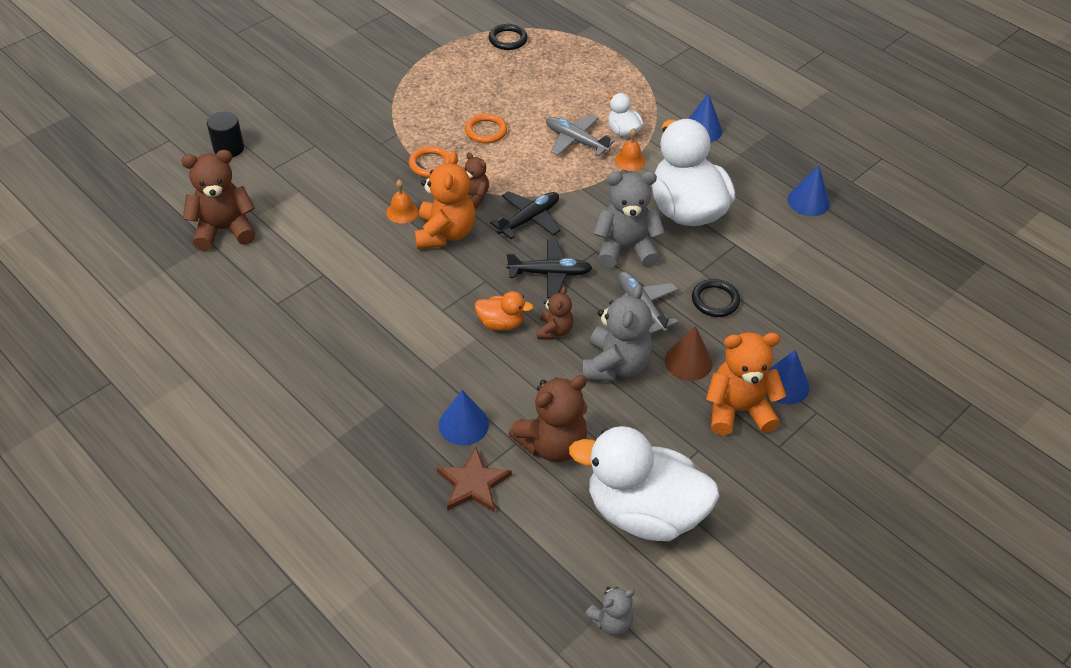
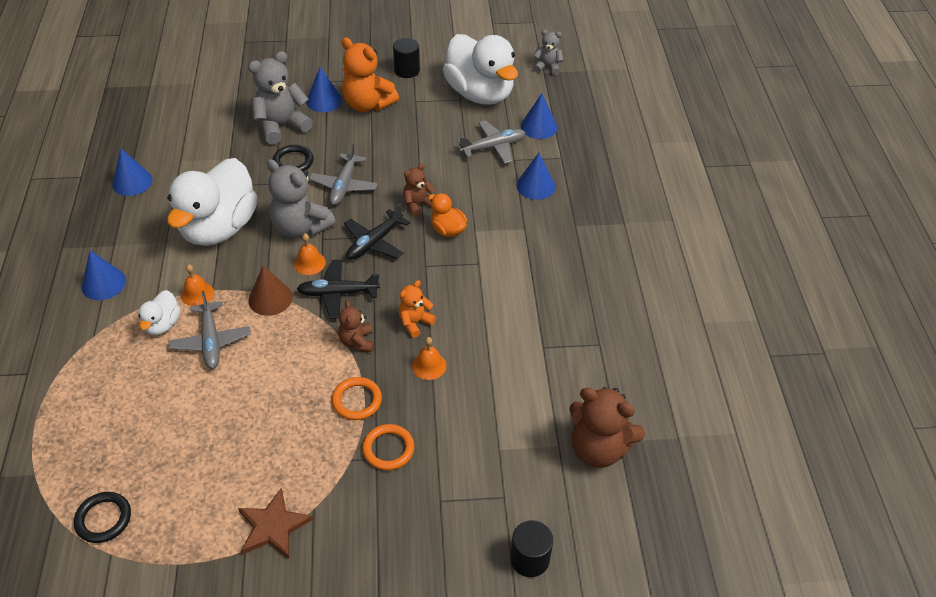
camera: 140 degrees left, 0 degrees up
orange teddy bear [415,151,475,249] -> orange teddy bear [398,280,436,338], size x0.55
brown star [437,447,512,512] -> brown star moved to [238,488,313,559]
orange ring [465,113,507,144] -> orange ring moved to [362,424,414,470]
black plane [507,239,592,298] -> black plane turned 90 degrees counterclockwise [344,203,410,260]
brown teddy bear [509,375,587,462] -> grey plane [457,120,526,164]
grey teddy bear [582,284,652,382] -> grey teddy bear moved to [248,51,313,145]
brown cone [665,326,713,381] -> brown cone moved to [248,265,293,316]
none -> orange bell [294,233,326,275]
none -> black cylinder [393,38,420,78]
none -> blue cone [521,94,557,139]

